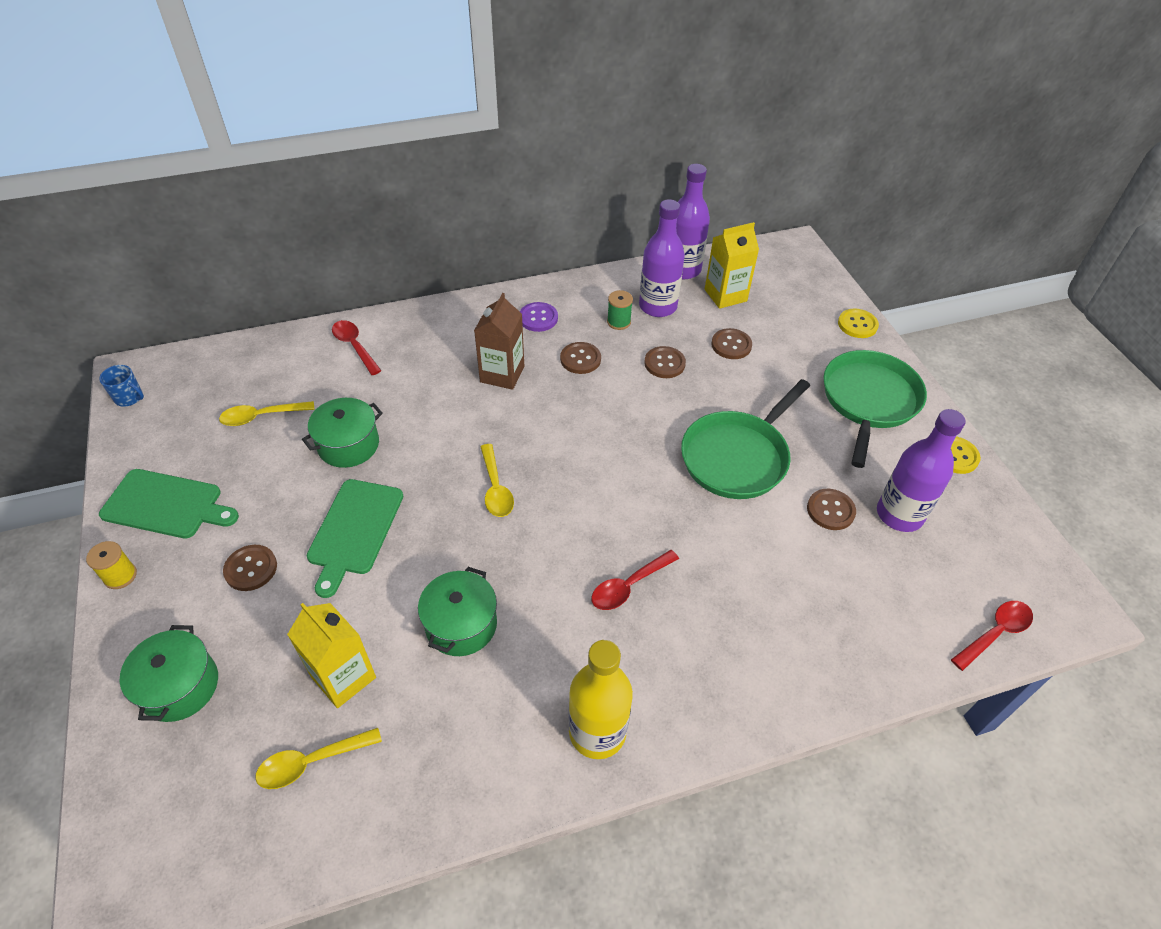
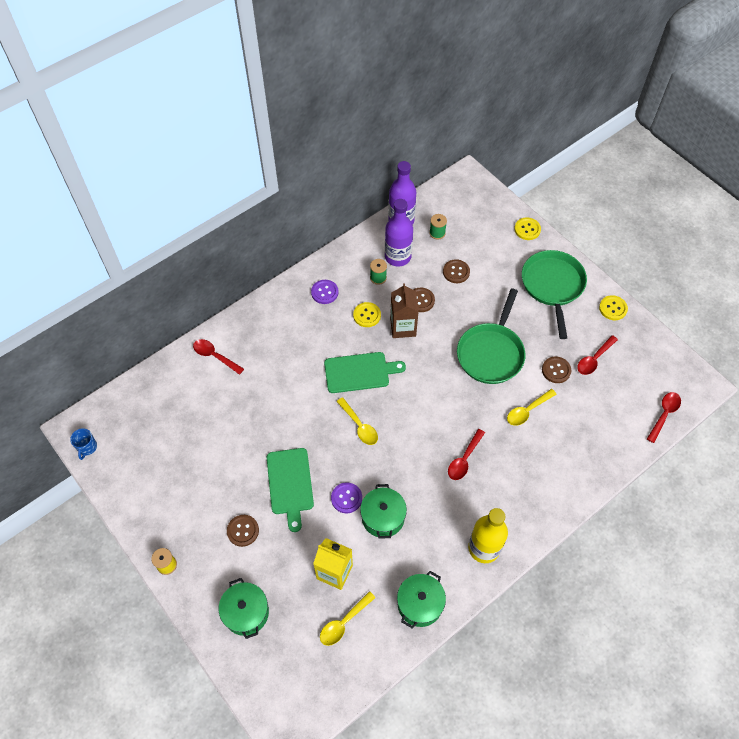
camera: 20 degrees left, 10 degrees up
blue mug [99,365,144,407] -> blue mug turned 90 degrees clockwise [70,428,97,460]
green cutting board [99,469,239,539] -> green cutting board moved to [324,352,406,393]
yellow spoon [219,401,315,426] -> yellow spoon moved to [507,389,557,426]
green pot [302,398,383,468] -> green pot moved to [397,571,446,628]
brown carton [474,293,524,390] -> brown carton moved to [390,283,419,338]
brown button [560,342,601,374] -> yellow button [353,302,381,327]
yellow carton [705,222,759,309] -> green spool [429,214,447,240]
purple bottle [877,409,965,532] -> red spoon [577,335,618,375]
none -> purple button [331,483,362,513]

